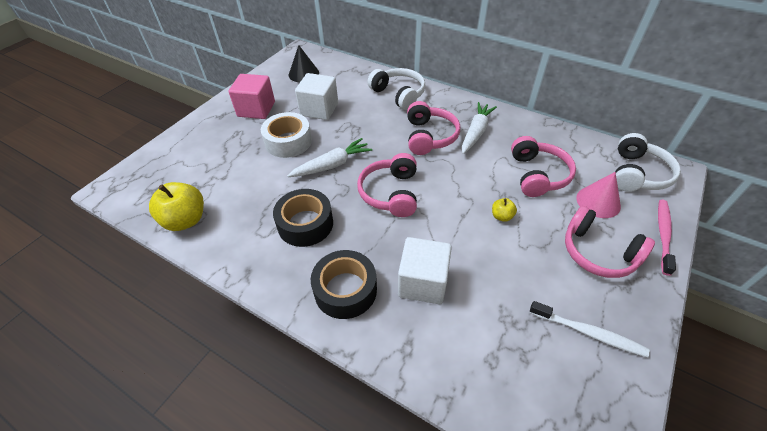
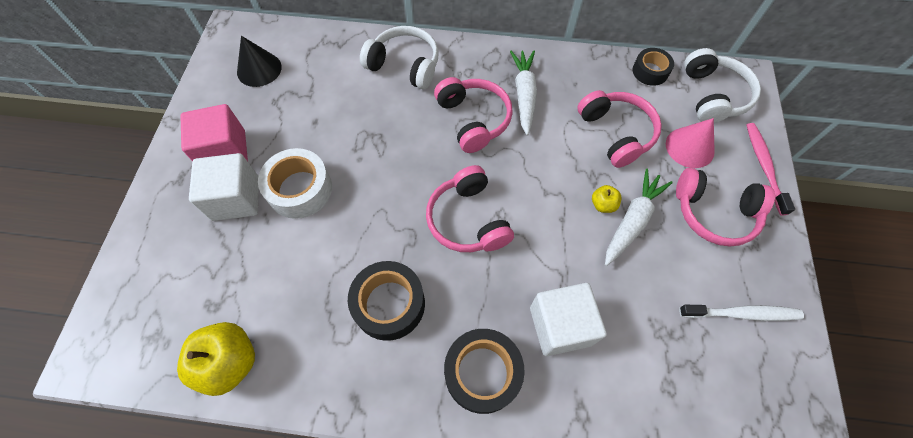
camera: 25 degrees left, 15 degrees up
white carrot [287,138,372,177] -> white carrot moved to [605,169,673,266]
white cube [295,73,338,120] -> white cube moved to [189,153,259,221]
none -> black tape [633,48,674,86]

